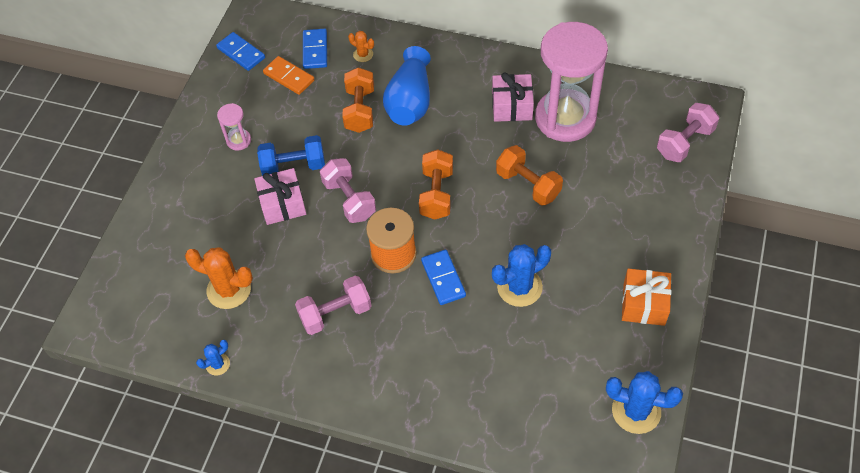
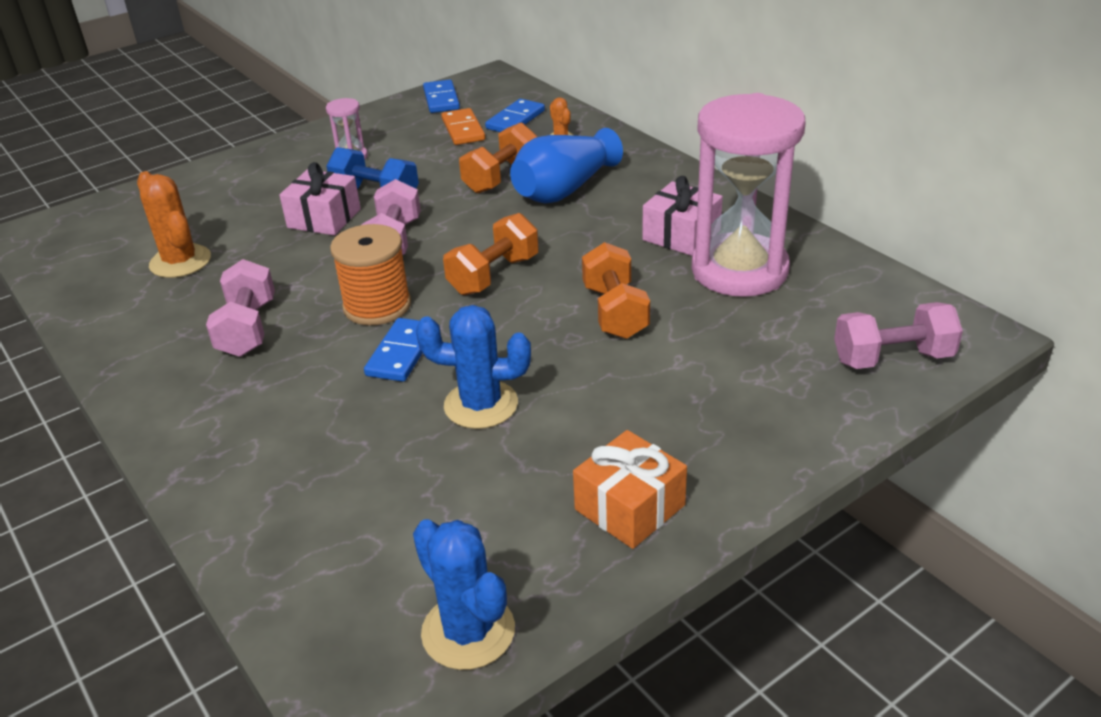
camera: 35 degrees right, 20 degrees down
blue cactus [196,340,230,376] -> none
pink dumbbell [295,276,372,335] -> pink dumbbell turned 75 degrees clockwise [206,259,275,357]

